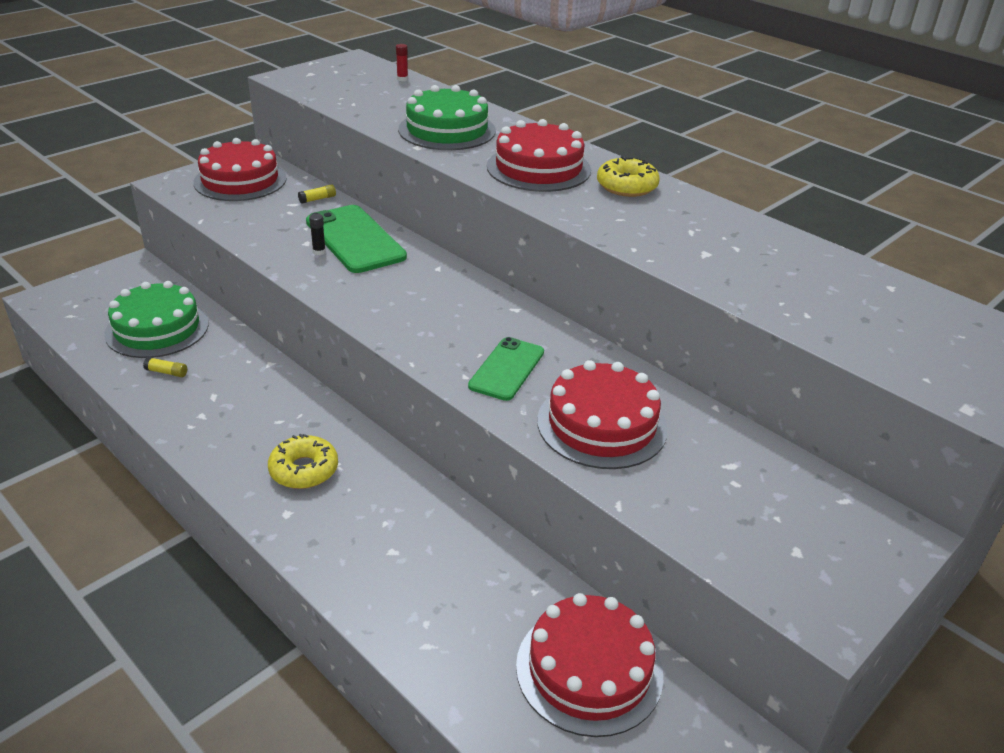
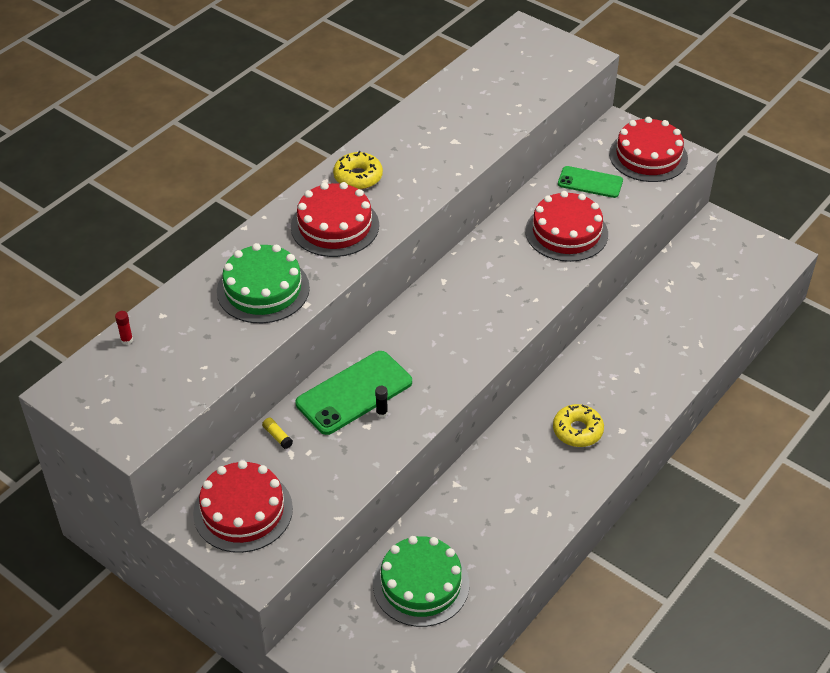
camera: 95 degrees left, 10 degrees up
yellow glue stick [143,357,187,377] -> none
green phone [468,337,544,401] -> green phone moved to [558,166,623,198]
red cake [516,593,663,737] -> red cake moved to [609,117,688,182]

